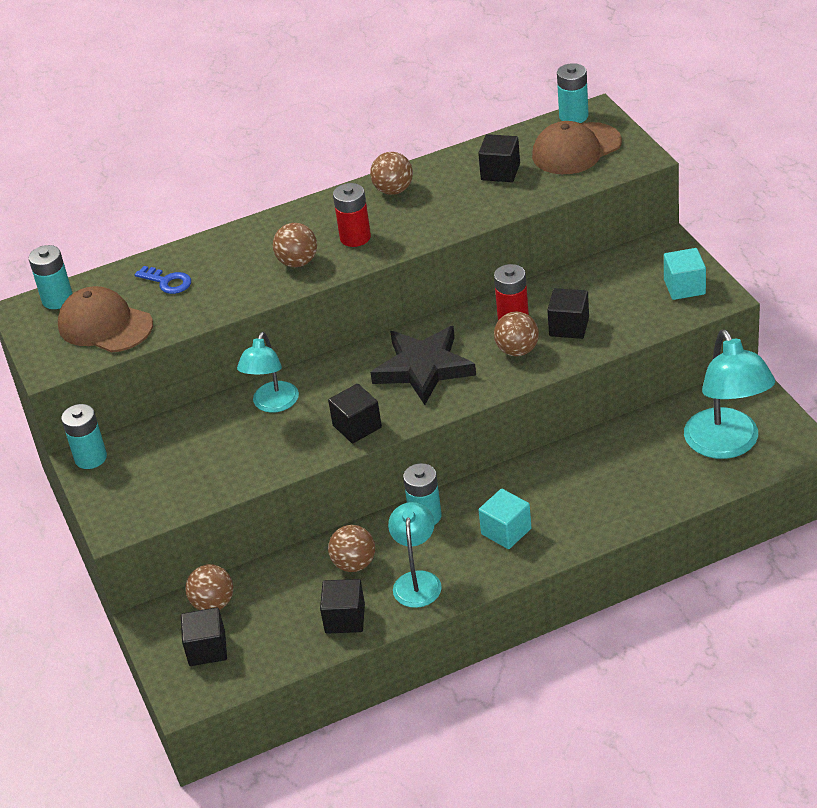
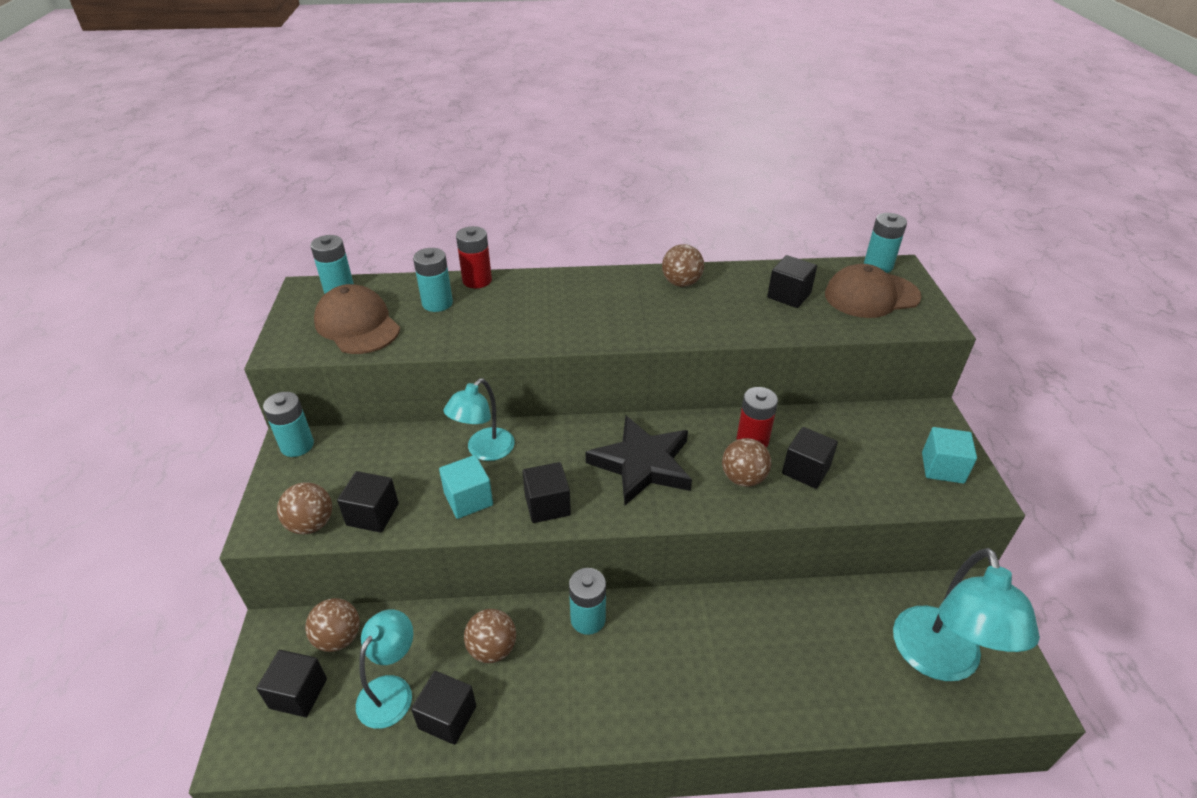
camera: 15 degrees right, 0 degrees up
blue key [135,266,191,294] -> turquoise battery [413,248,453,312]
brown ball [273,223,317,267] -> brown ball moved to [277,482,332,534]
red battery [333,183,371,247] -> red battery moved to [456,226,492,288]
turquoise lamp [388,502,442,608] -> turquoise lamp moved to [356,609,413,729]
turquoise cube [479,489,532,549] -> turquoise cube moved to [439,455,493,519]
none -> black cube [337,471,399,533]

